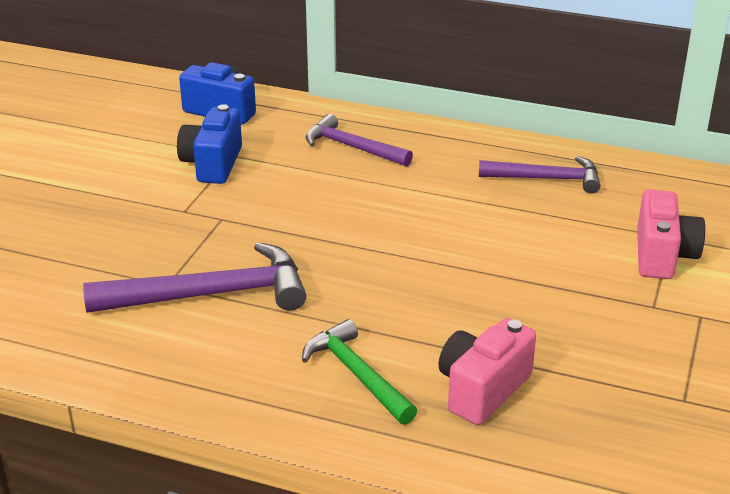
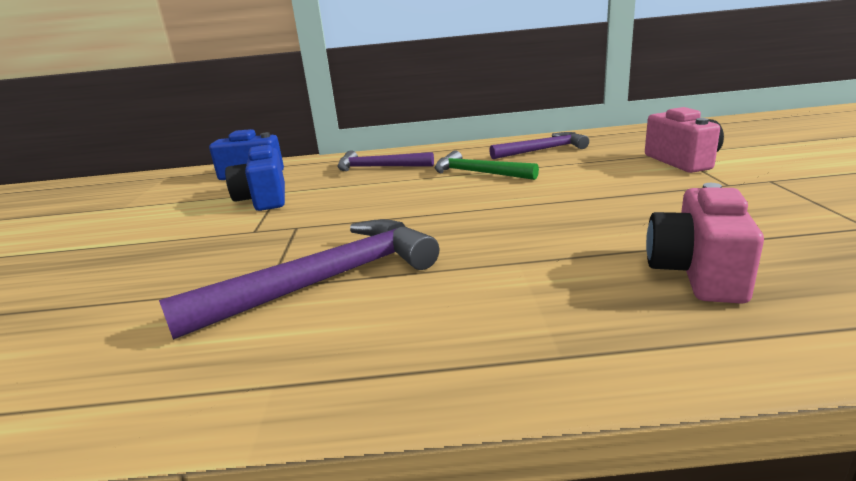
camera: 20 degrees left, 10 degrees down
green hammer [302,319,417,425] -> green hammer moved to [434,150,539,180]

